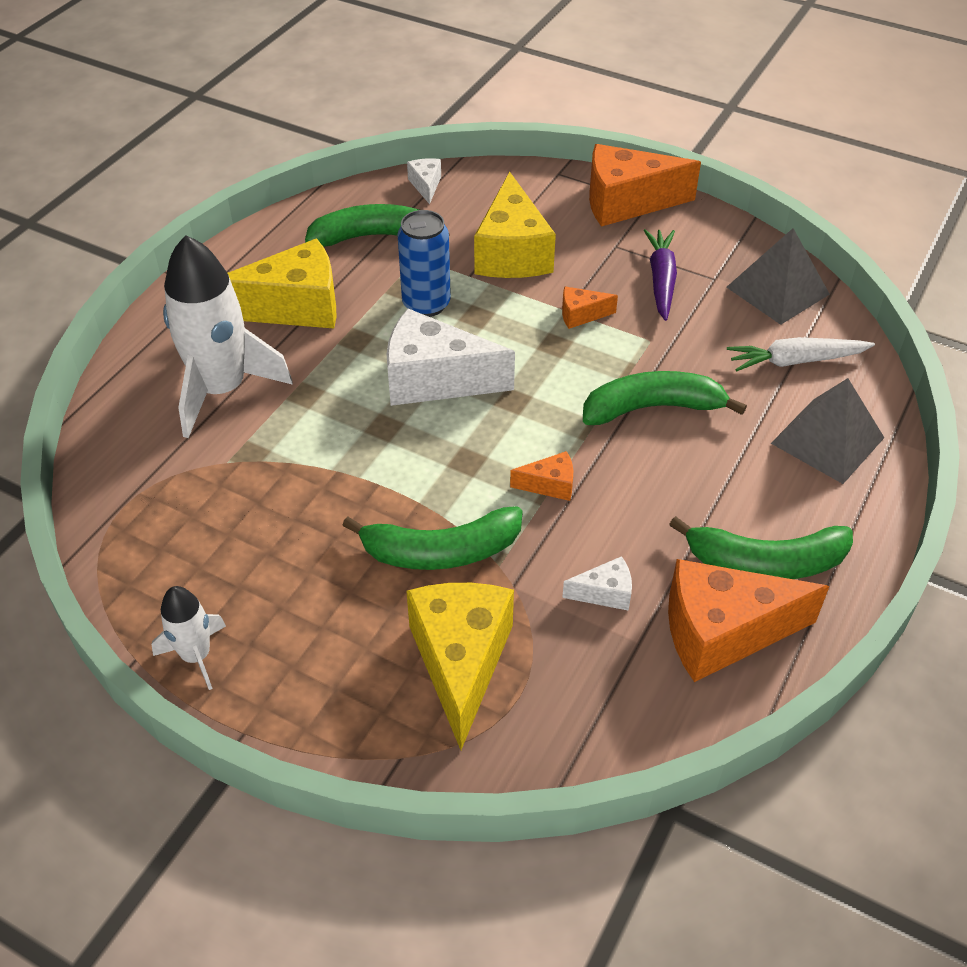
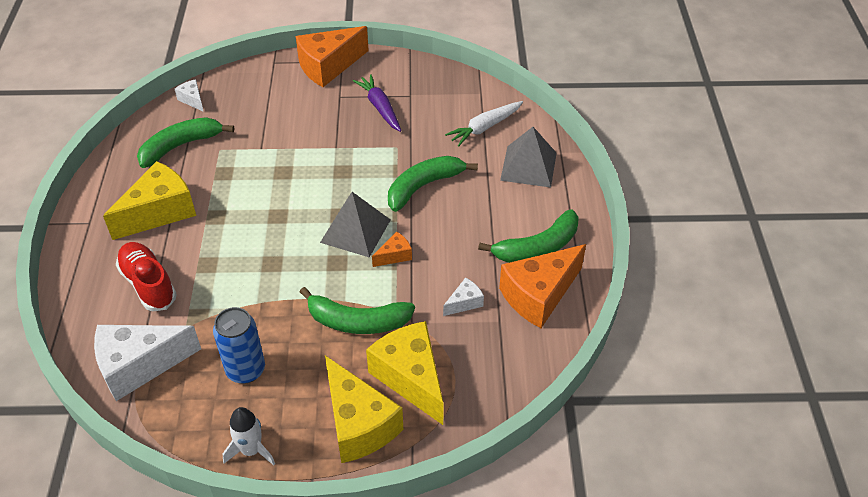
camera: 30 degrees left, 0 degrees up
white rocket [163,235,293,438] -> red shoe [116,242,177,311]
green banana [342,506,523,570] -> green banana turned 45 degrees clockwise [300,287,415,334]
white cheese [387,309,515,406] -> white cheese moved to [94,325,201,401]
blue can [397,210,451,317] -> blue can moved to [213,307,265,384]
yellow cheese [474,172,556,278] -> yellow cheese moved to [325,355,403,463]
orange cheese [562,286,618,329] -> none
grey pyramid [727,228,830,325] -> grey pyramid moved to [320,192,390,258]

